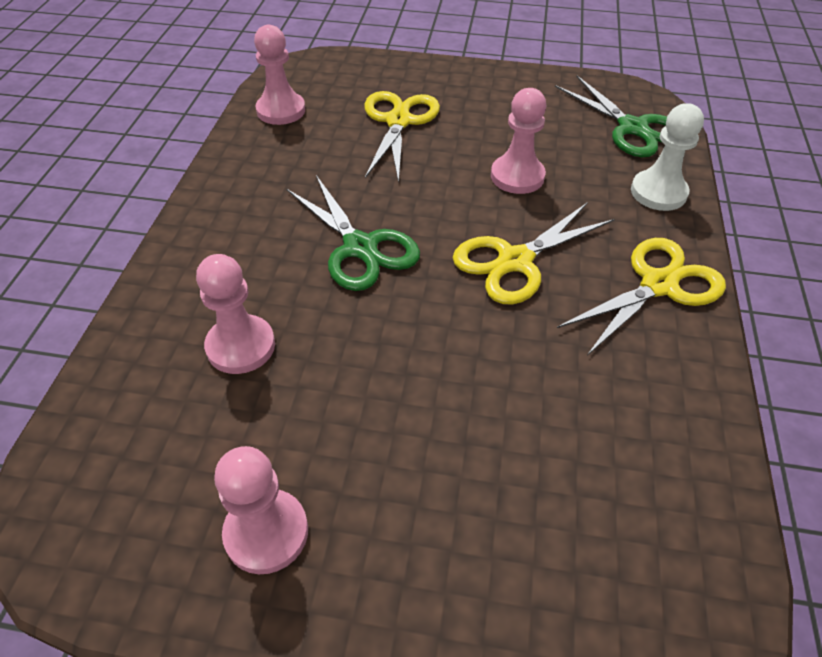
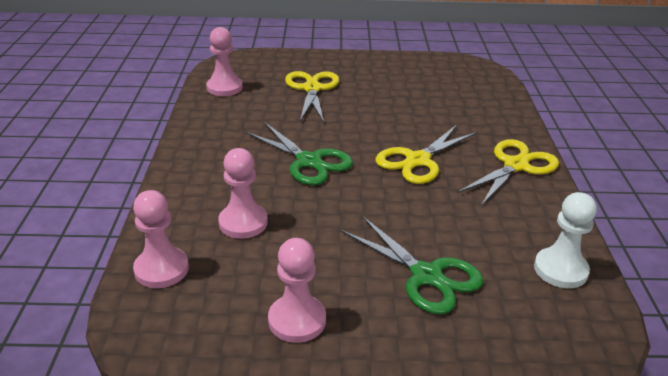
camera: 10 degrees left, 15 degrees down
pink pawn [491,88,546,194] -> pink pawn moved to [133,190,189,288]
green scissors [555,76,667,157] -> green scissors moved to [341,216,484,314]
white pawn [631,103,704,211] -> white pawn moved to [534,192,597,288]

